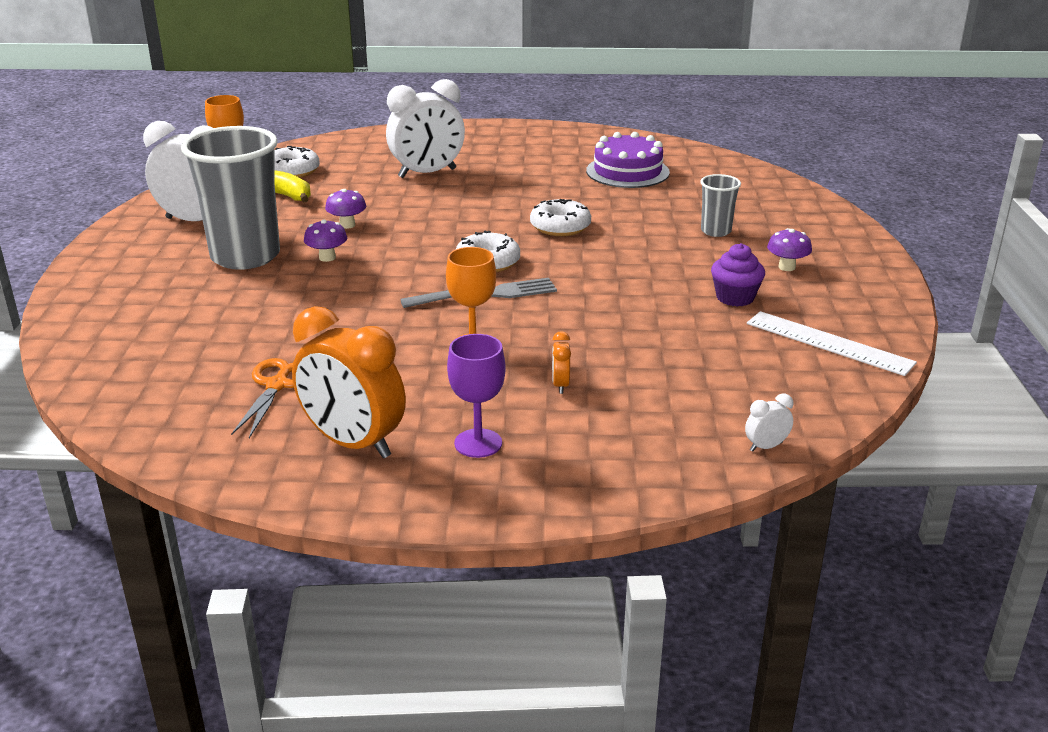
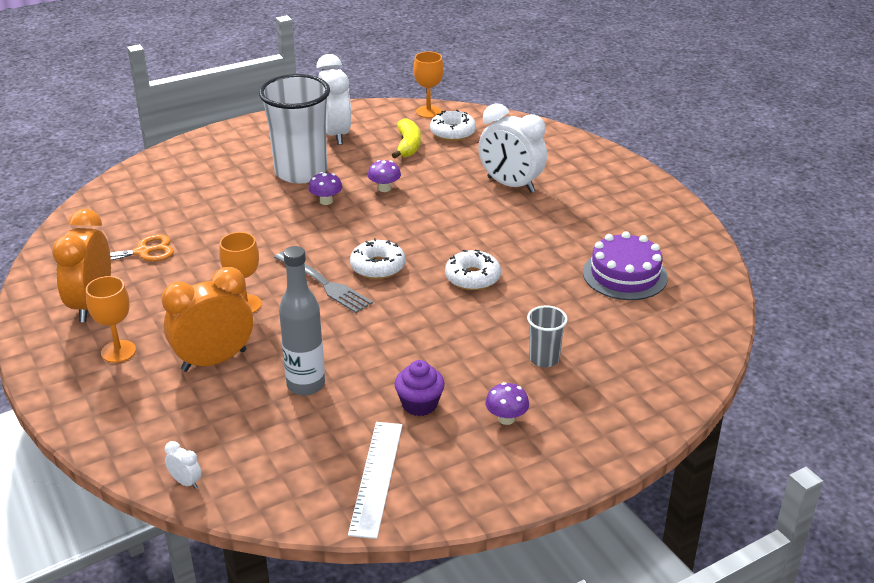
camera: 60 degrees right, 5 degrees up
grey cup [181,126,280,270] -> white cup [259,74,330,184]
purple goblet [447,334,506,458] -> orange goblet [86,276,136,363]
orange clock [552,331,571,394] -> orange clock [162,267,253,372], size x2.45
none -> grey bottle [279,246,325,395]

